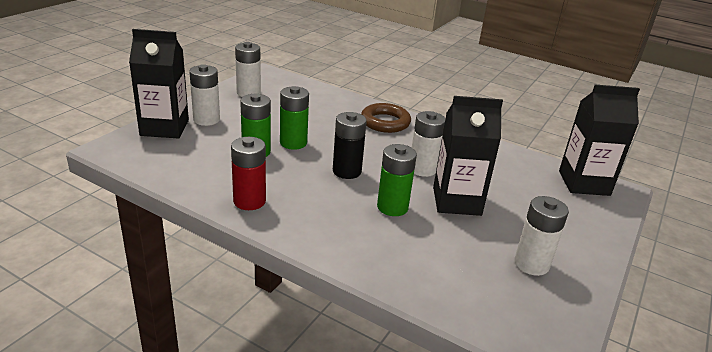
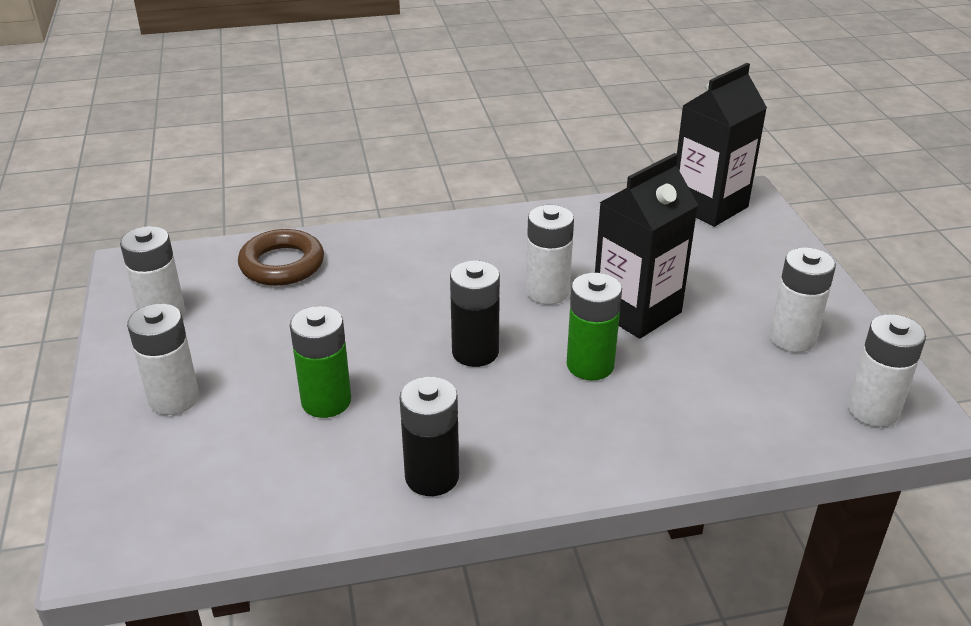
camera: 40 degrees left, 5 degrees up
black carton [129,29,189,139] -> none
red battery [231,137,266,210] -> black battery [399,376,459,496]
green battery [280,86,309,150] -> none
brown ring [361,103,411,133] -> brown ring moved to [238,229,324,286]
none -> white battery [847,314,926,427]

